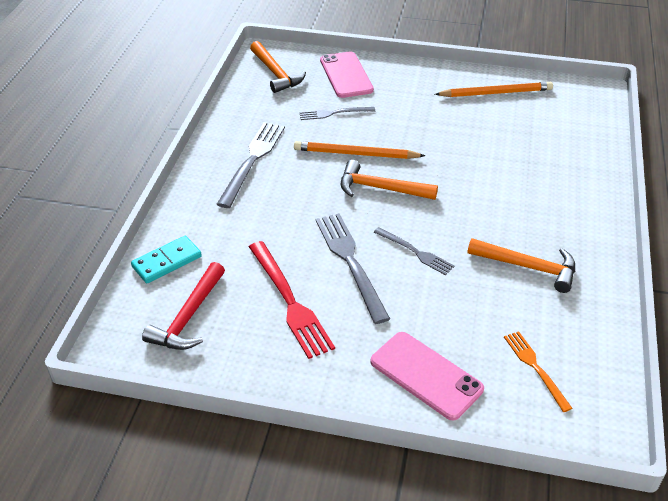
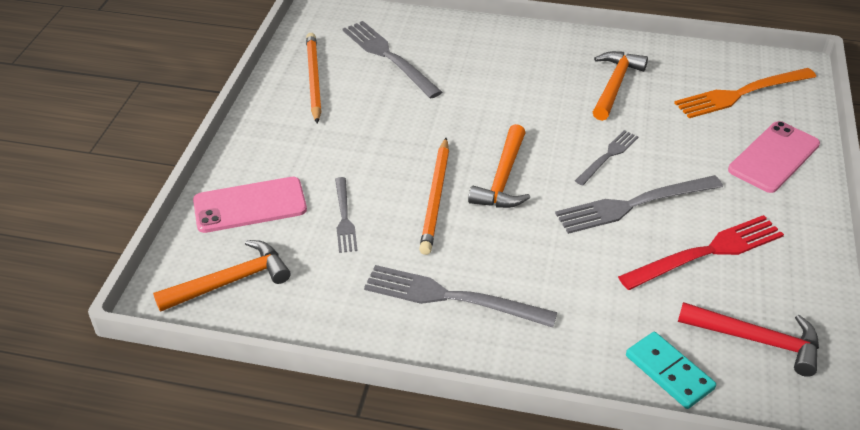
camera: 90 degrees left, 0 degrees up
orange fork [504,331,573,412] -> orange fork [674,68,816,118], size x1.70
none -> grey fork [342,21,442,99]

